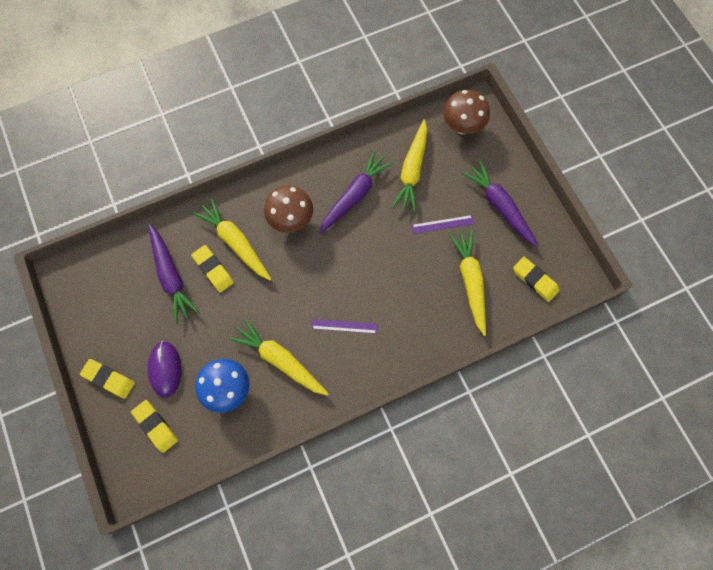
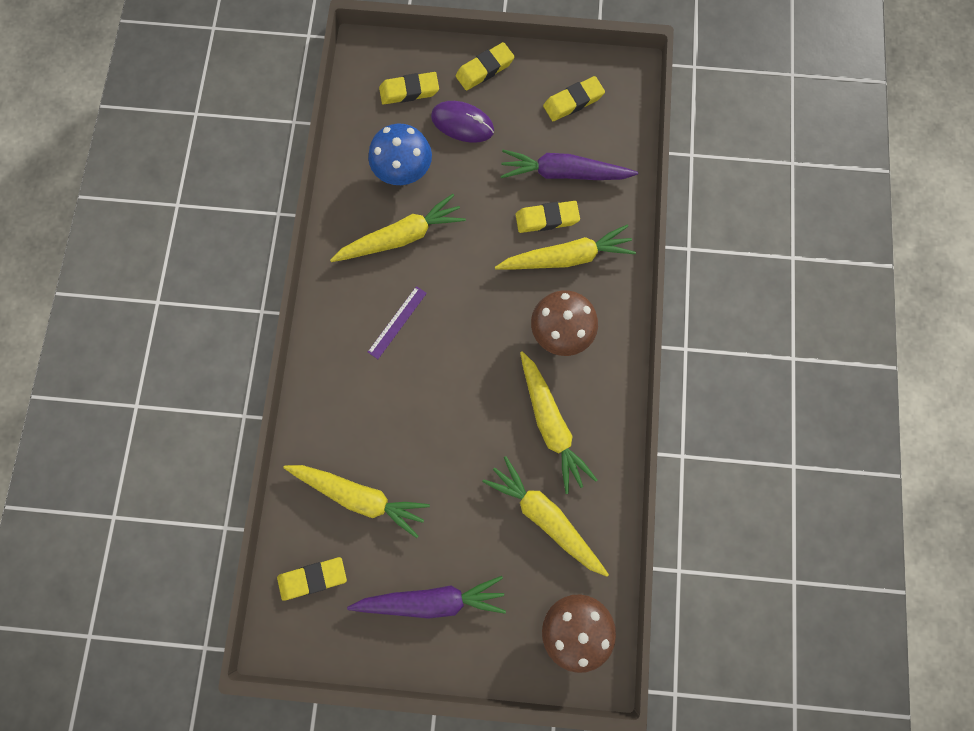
camera: 120 degrees right, 5 degrees up
purple carrot [319,150,393,234] -> yellow carrot [520,351,597,494]
purple ruler [412,215,474,234] -> none
none -> yellow eraser [543,76,605,121]

